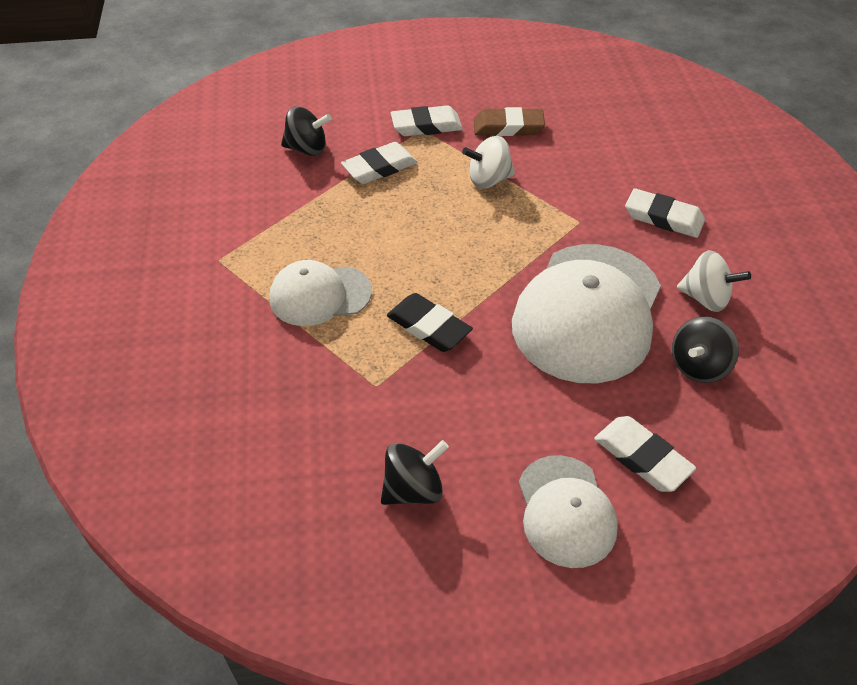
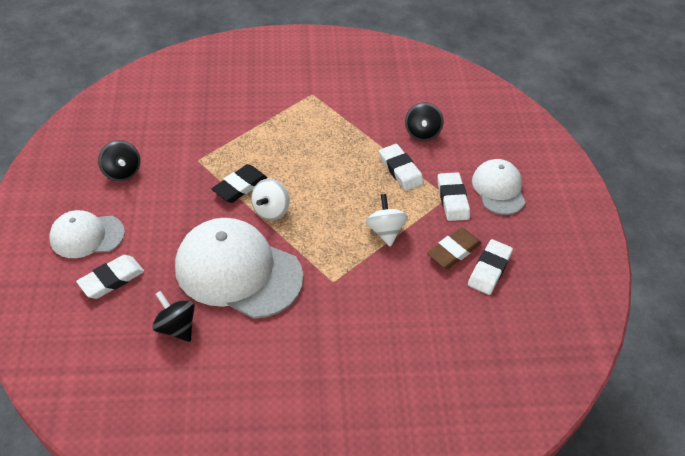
camera: 90 degrees right, 0 degrees up
white cap [269,260,372,326] -> white cap moved to [472,159,526,215]
brown eraser [474,107,545,136] -> brown eraser turned 45 degrees clockwise [427,228,481,269]
white eraser [625,188,705,238] -> white eraser moved to [468,239,513,295]
white spinning top [677,250,751,312] -> white spinning top moved to [251,179,290,221]

